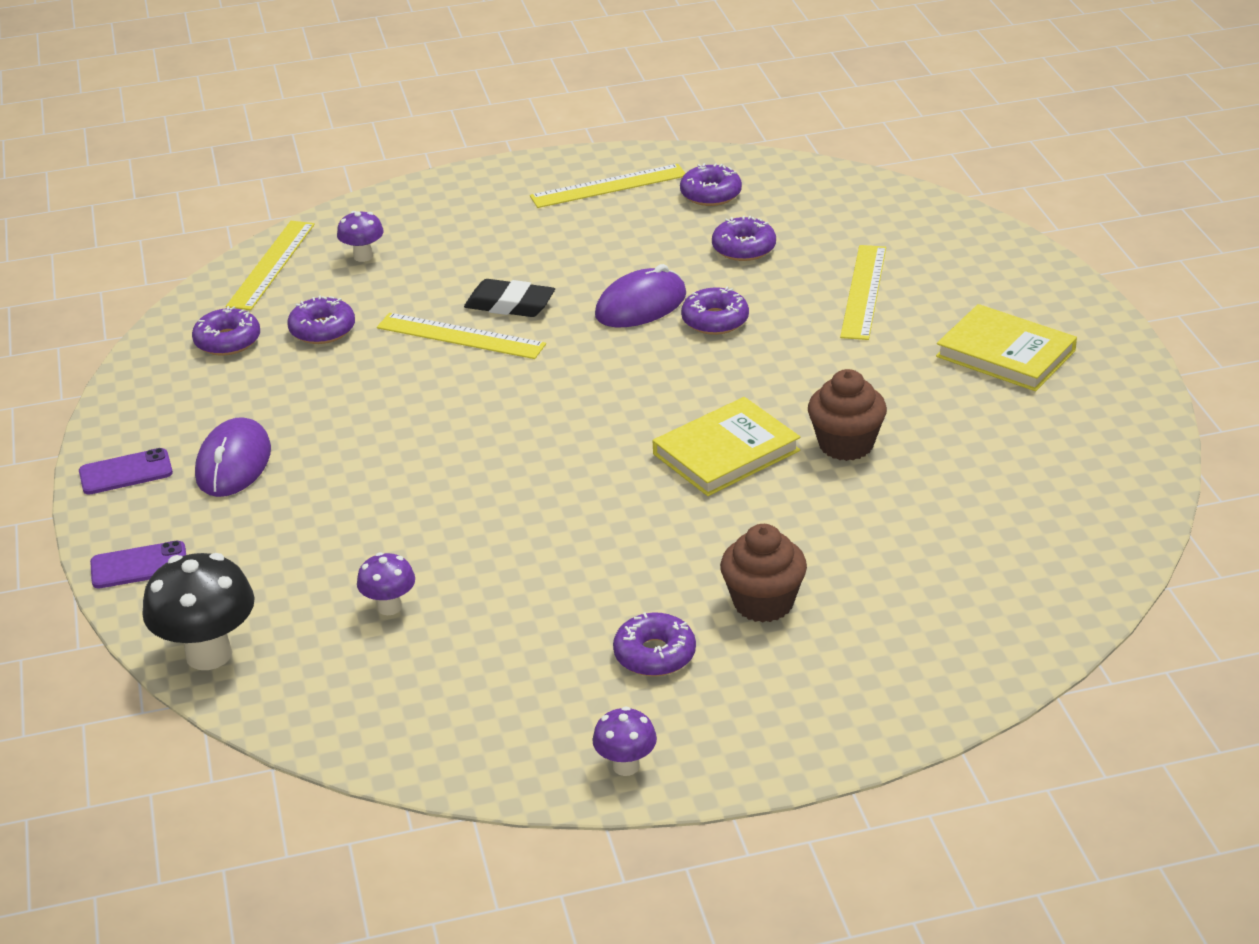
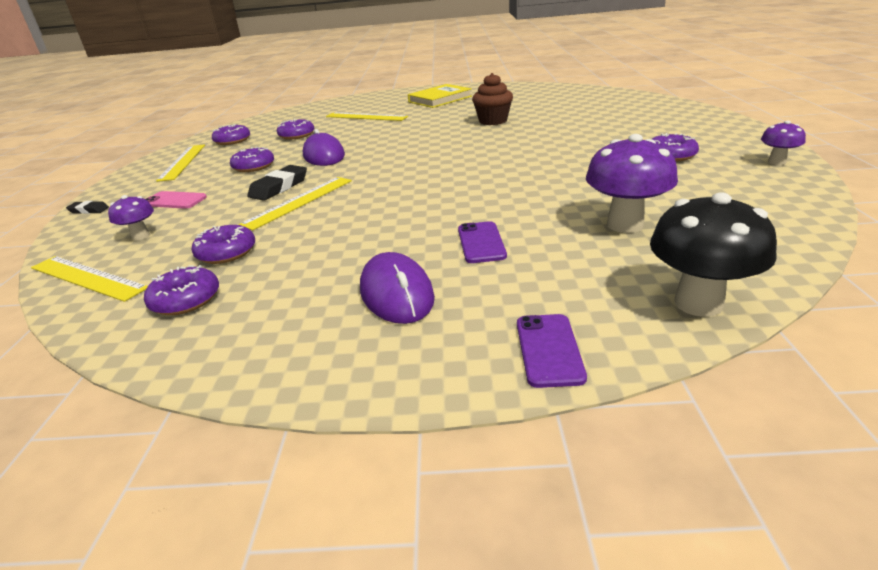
camera: 75 degrees left, 5 degrees down
purple phone [79,448,173,495] -> purple phone moved to [458,221,507,263]
purple mouse [195,417,271,497] -> purple mouse turned 45 degrees clockwise [360,252,435,324]
purple mushroom [357,552,415,615] -> purple mushroom [586,134,678,233], size x1.84
yellow book [653,397,800,496] -> none
purple donut [681,287,749,335] -> purple donut moved to [230,147,274,172]
brown cupcake [720,524,807,622] -> none
none -> black eraser [66,201,109,214]
none -> pink phone [146,191,207,209]

